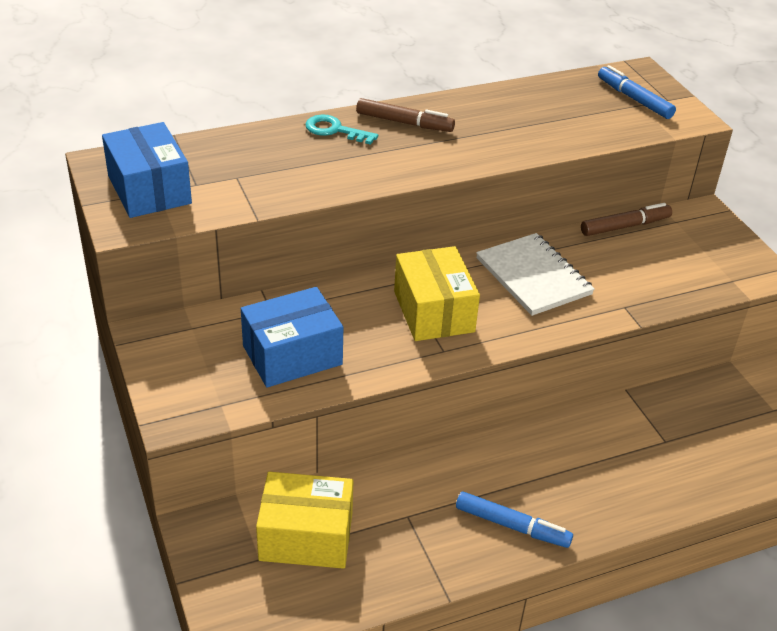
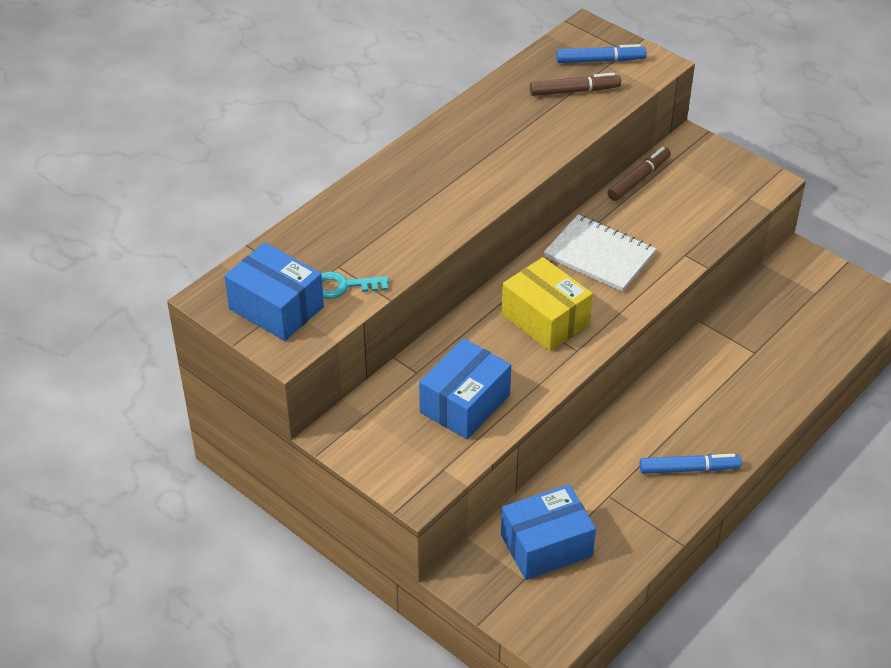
camera: 25 degrees left, 5 degrees up
yellow box [256,472,353,569] -> blue box [501,484,596,580]
turquoise key [305,115,378,145] -> turquoise key moved to [321,271,389,299]
brown marker [356,98,455,132] -> brown marker moved to [530,73,621,96]
blue marker [598,65,676,119] -> blue marker turned 150 degrees clockwise [556,44,647,63]

